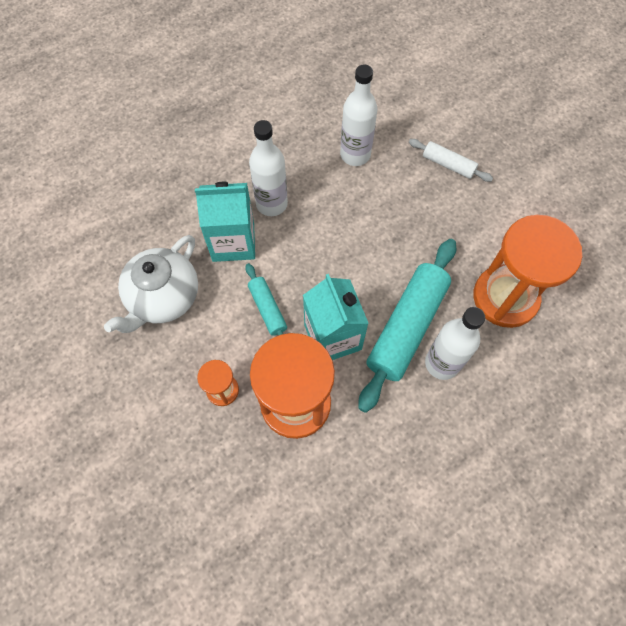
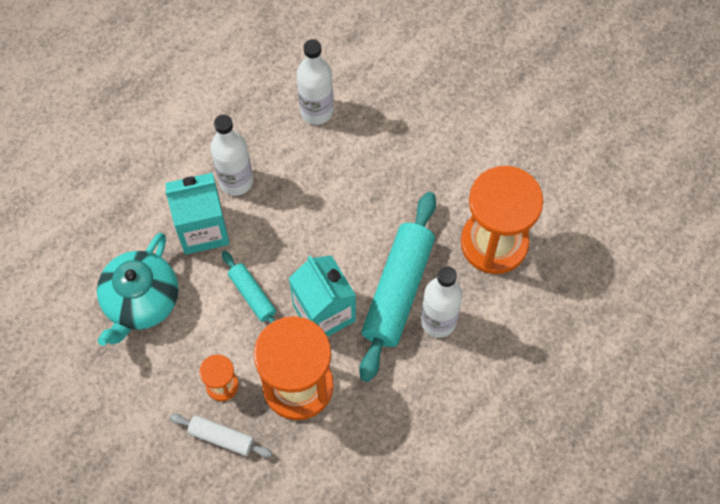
camera: 10 degrees left, 0 degrees up
white teapot [104,235,198,333] -> turquoise teapot [97,233,179,346]
white rolling pin [409,139,493,182] -> white rolling pin moved to [169,414,273,458]

